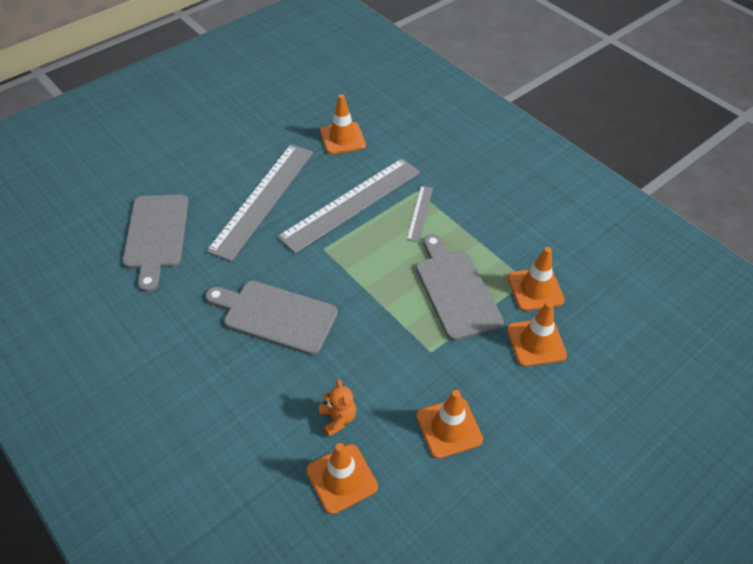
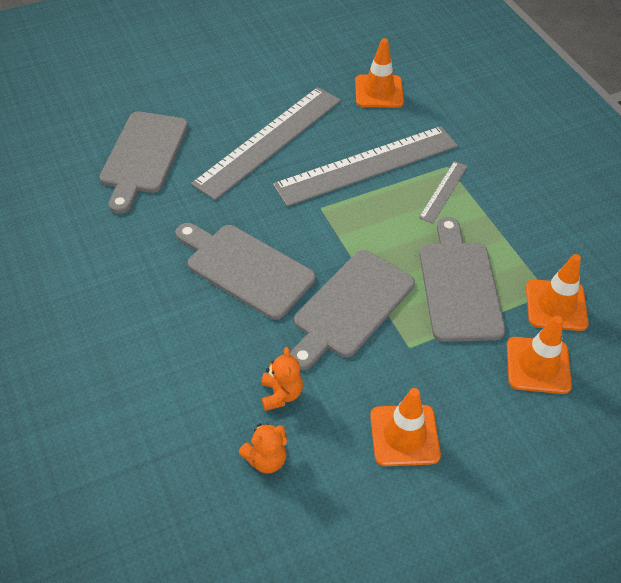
camera: 15 degrees right, 0 degrees up
orange traffic cone [306,443,378,514] -> orange teddy bear [239,423,287,473]
none -> grey cutting board [290,250,415,370]

